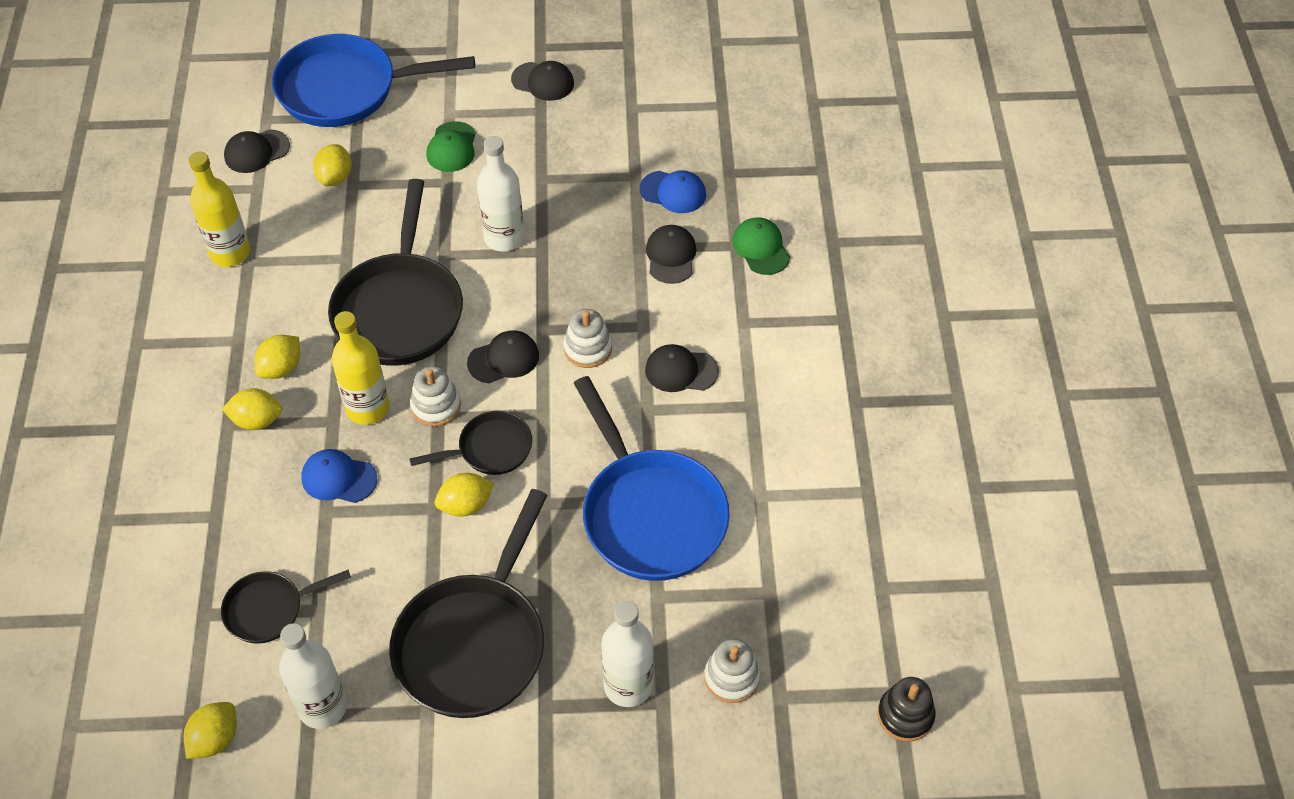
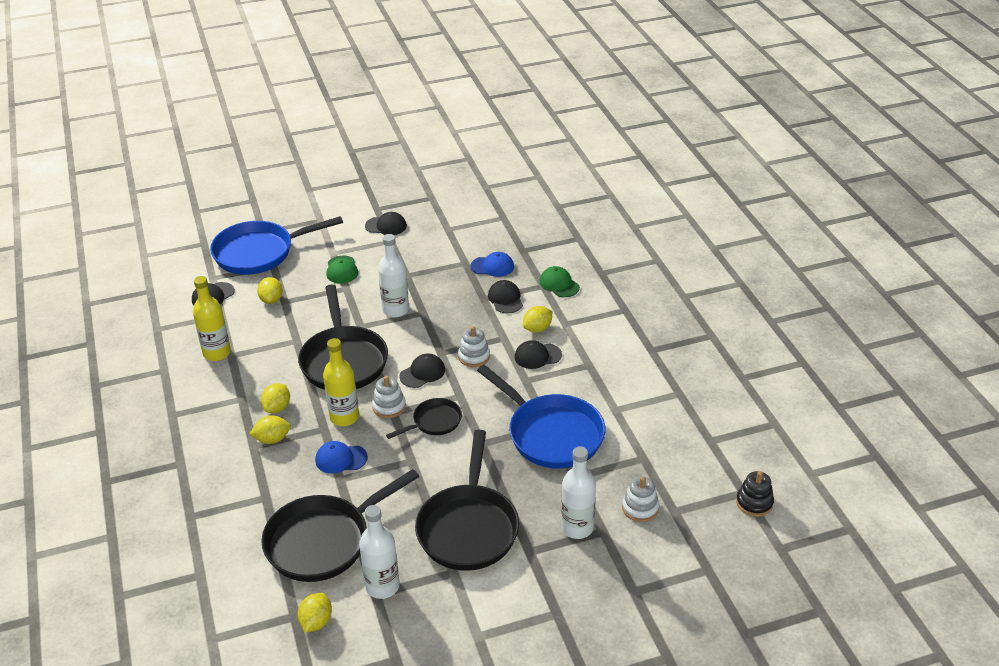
camera: 15 degrees left, 15 degrees down
black pan [221,570,351,644] -> black pan [261,469,419,582], size x1.92
yellow lemon [435,473,494,517] -> yellow lemon moved to [523,306,552,333]

